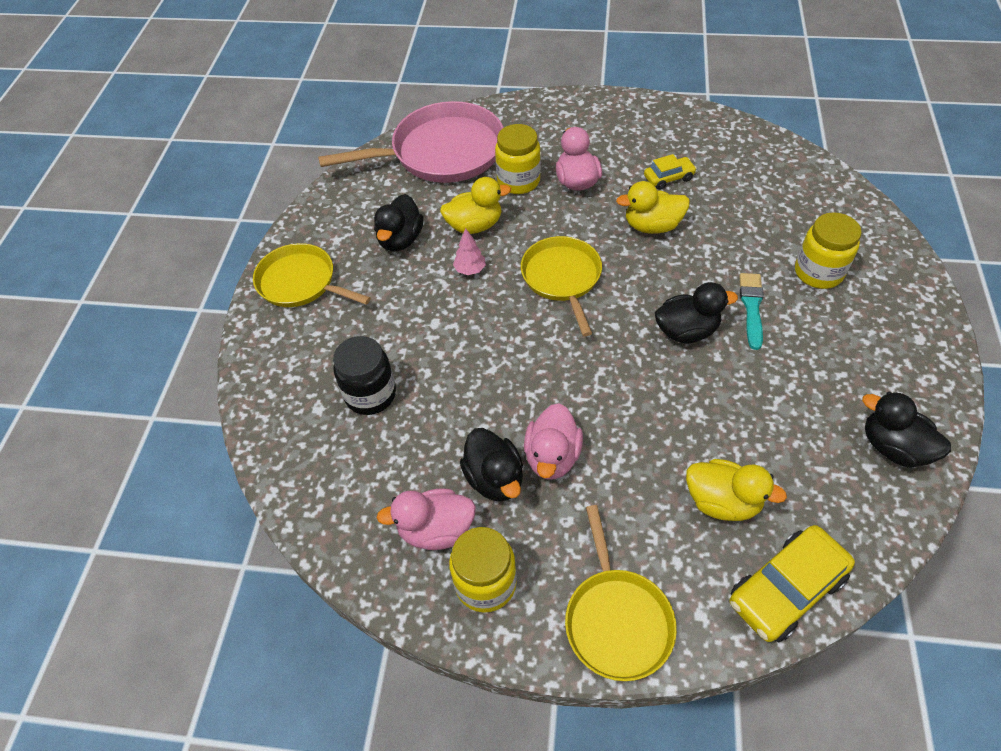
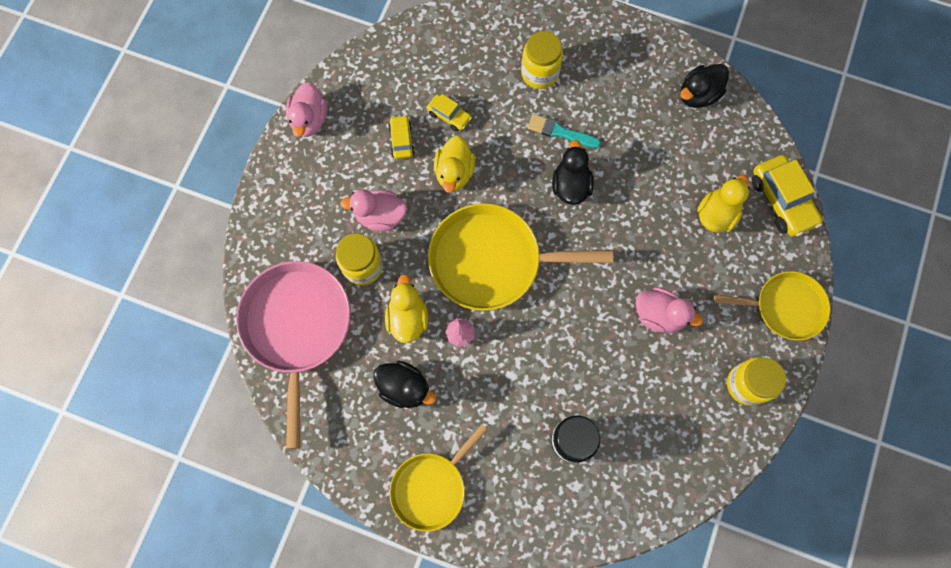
camera: 80 degrees left, 20 degrees up
pink duck [376,489,476,550] -> pink duck moved to [286,82,327,137]
black duck [460,428,523,502] -> none
yellow pan [521,236,602,336] -> yellow pan [428,203,613,311], size x1.59
none -> yellow car [427,94,472,132]

